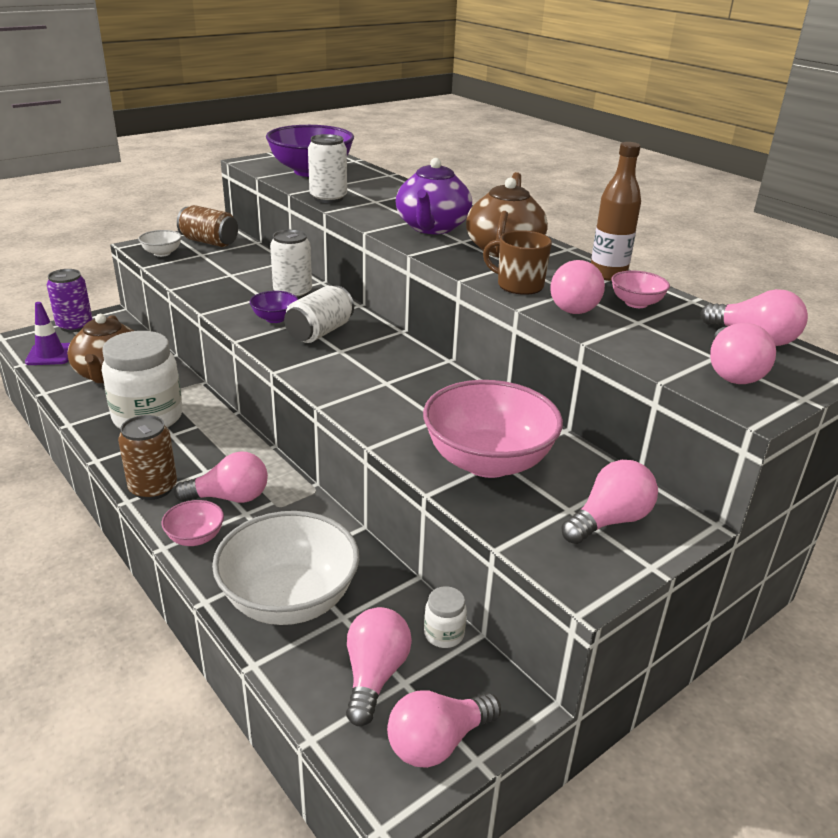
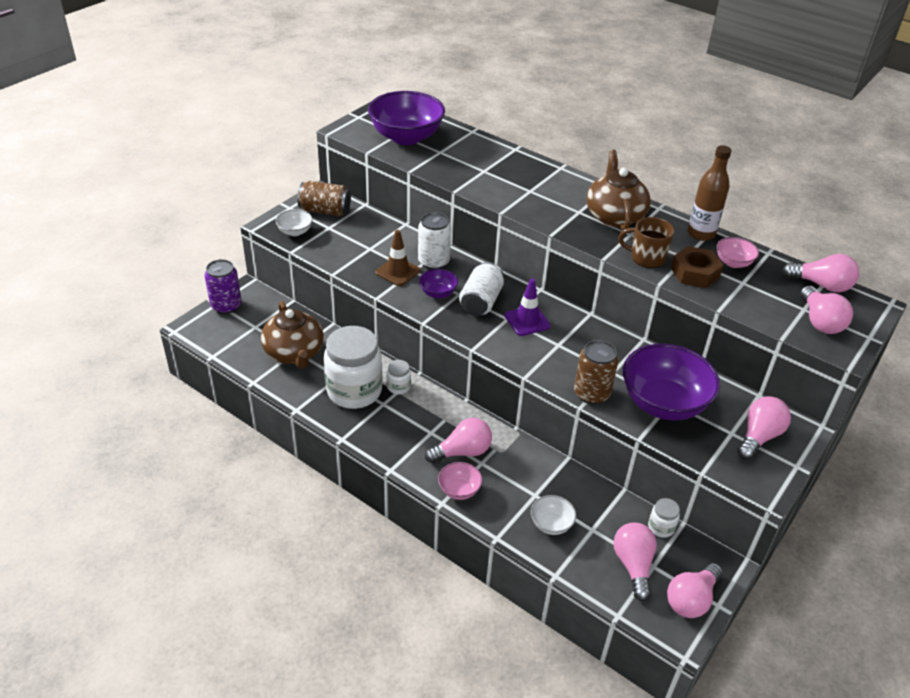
camera: 15 degrees left, 10 degrees up
purple traffic cone [25,302,70,365] -> purple traffic cone moved to [505,278,550,336]
brown can [118,415,177,500] -> brown can moved to [574,340,619,405]
white bowl [212,511,359,625] -> white bowl [531,495,576,535], size x0.47
white can [308,134,347,203] -> none
purple teapot [396,158,472,234] -> none
pink bowl [423,380,563,478] -> purple bowl [623,344,720,420]
pink light bulb [550,260,605,314] -> brown nut [671,246,723,288]
none -> brown traffic cone [375,230,420,286]
none -> white jar [387,360,411,394]

